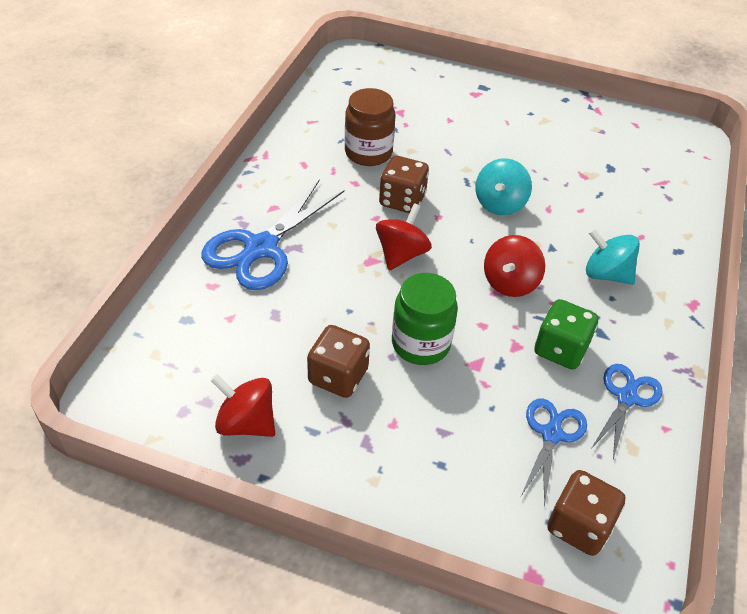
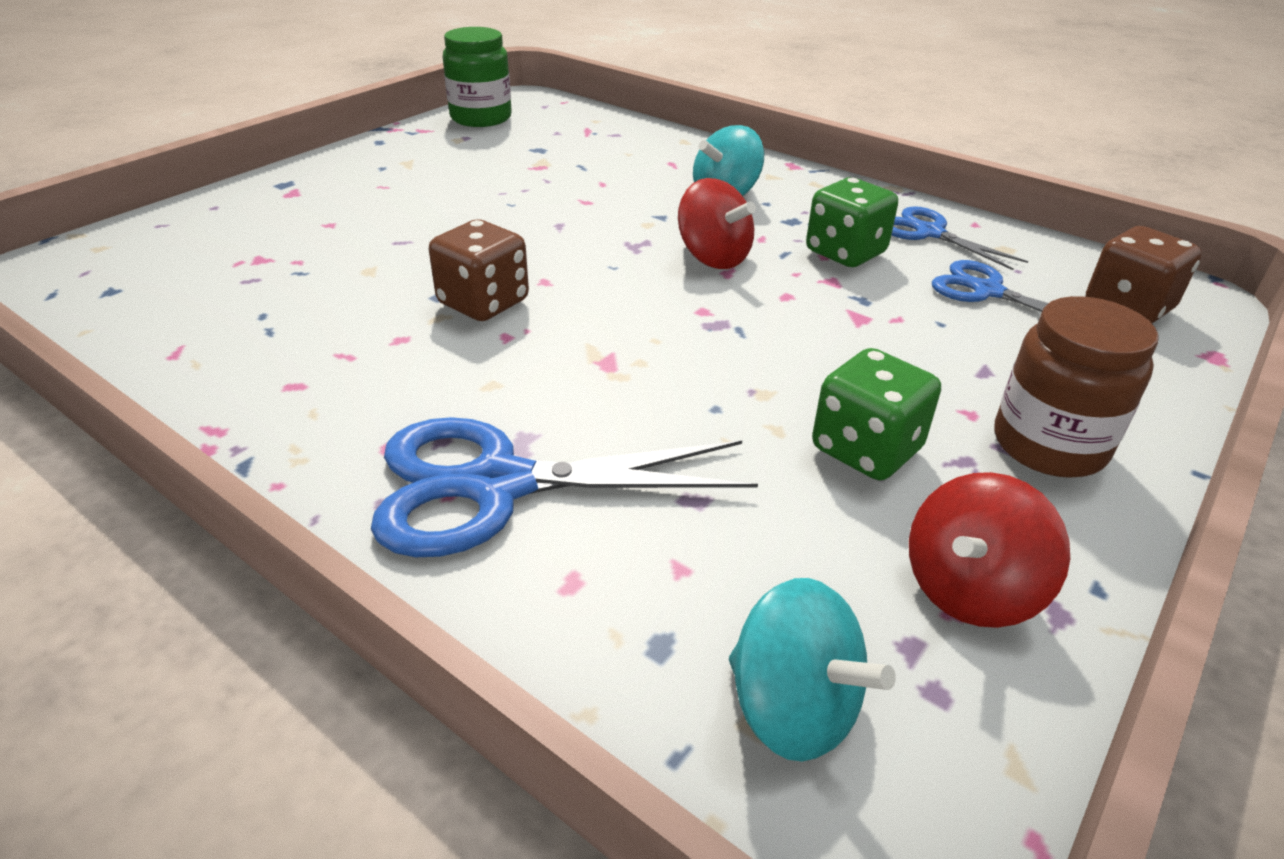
camera: 70 degrees left, 10 degrees down
blue scissors [201,179,344,290] -> blue scissors turned 120 degrees clockwise [371,417,758,557]
brown dice [307,325,370,398] -> green dice [812,348,941,480]
brown jar [345,88,395,166] -> brown jar moved to [995,296,1159,478]
red spinning top [376,203,432,270] -> none
green jar [392,273,458,365] -> green jar moved to [443,27,512,127]
turquoise spinning top [476,158,532,215] -> turquoise spinning top moved to [729,578,896,761]

